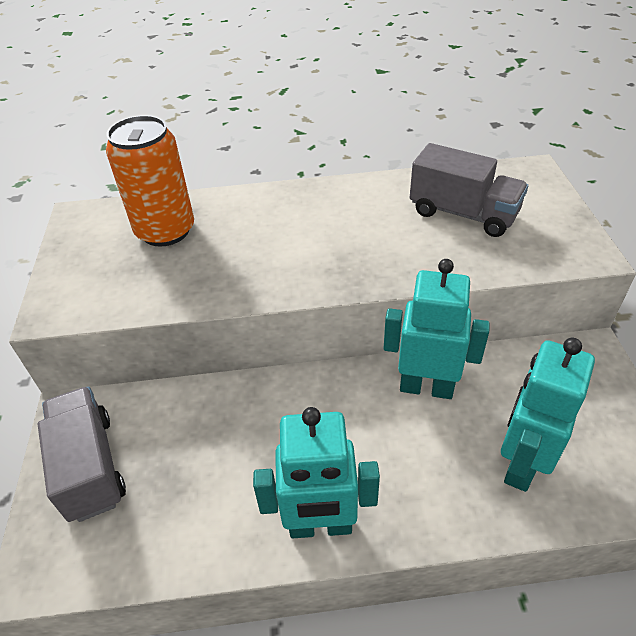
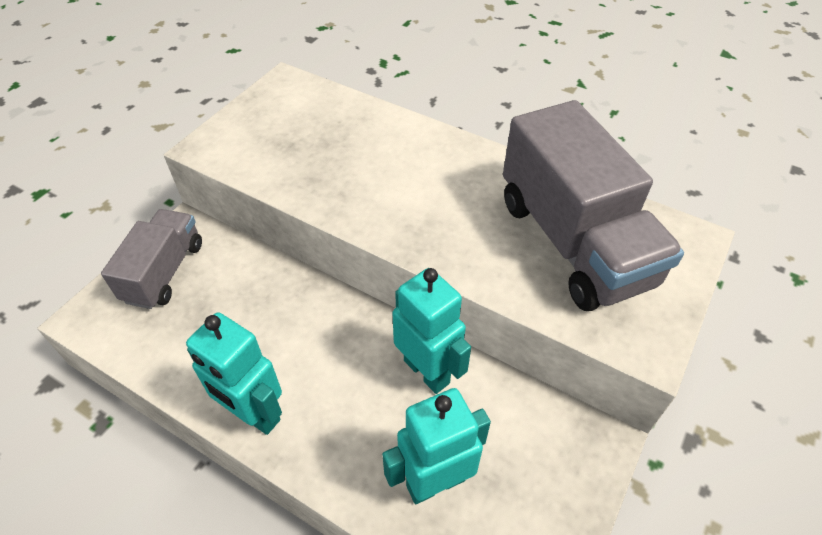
camera: 35 degrees right, 5 degrees up
orange can [106,115,194,247] -> none
grey truck [410,143,528,237] -> grey truck [503,100,684,311], size x1.67

